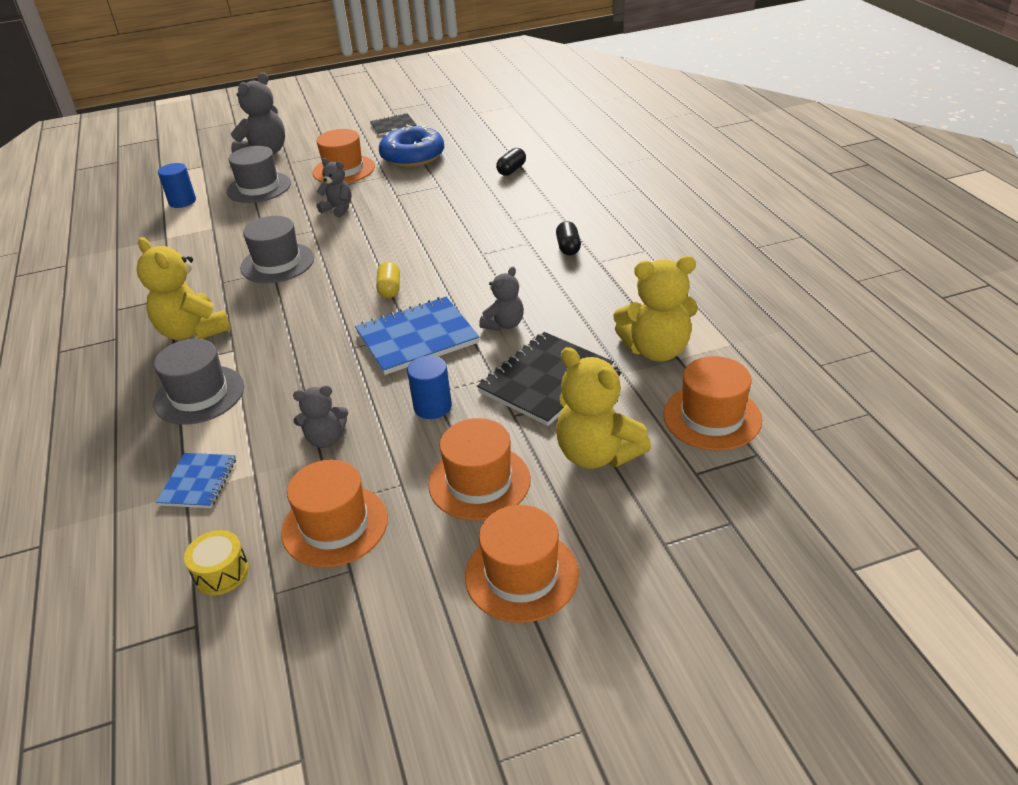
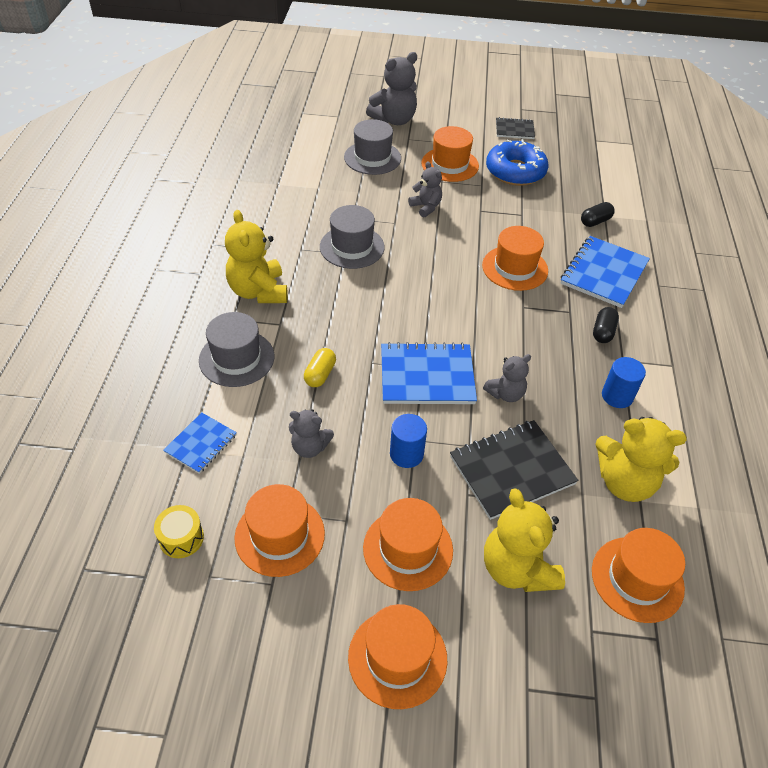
camera: 20 degrees right, 10 degrees up
blue cylinder [158,163,196,208] -> blue cylinder moved to [602,357,646,408]
yellow capsule [376,262,400,298] -> yellow capsule moved to [304,348,336,387]
none -> orange hat [482,226,548,291]
none -> blue notebook [560,236,650,308]

